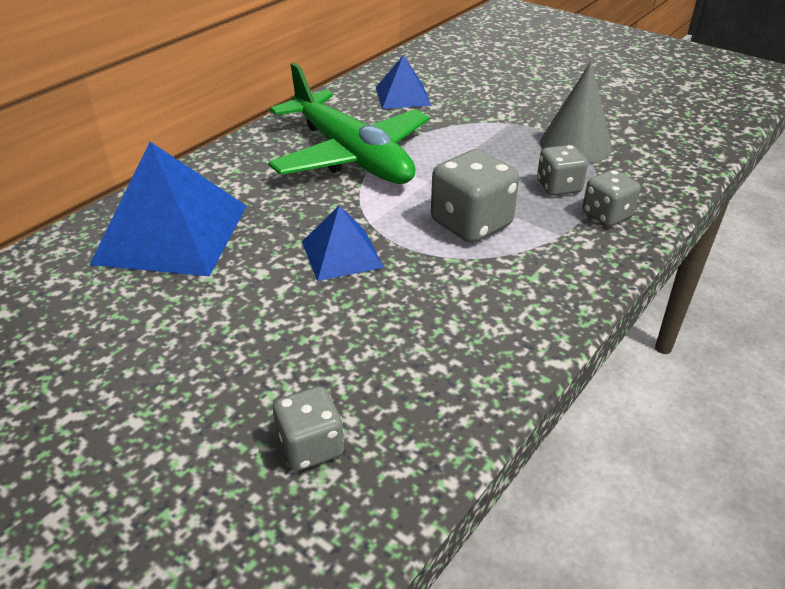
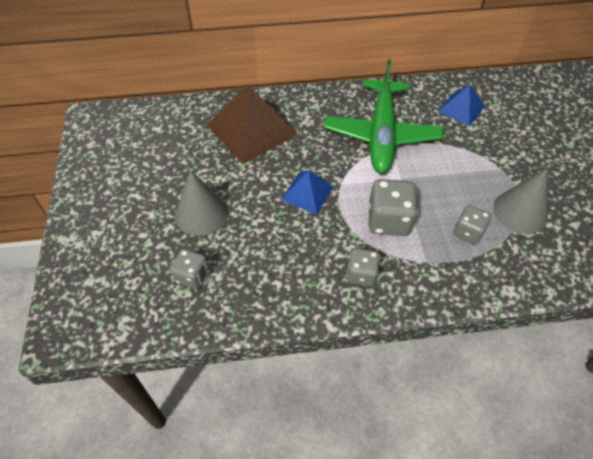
camera: 45 degrees right, 15 degrees up
blue pyramid [89,142,247,276] -> brown pyramid [207,84,298,164]
grey dice [583,170,641,226] -> grey dice moved to [347,248,380,287]
none -> grey cone [175,170,228,236]

